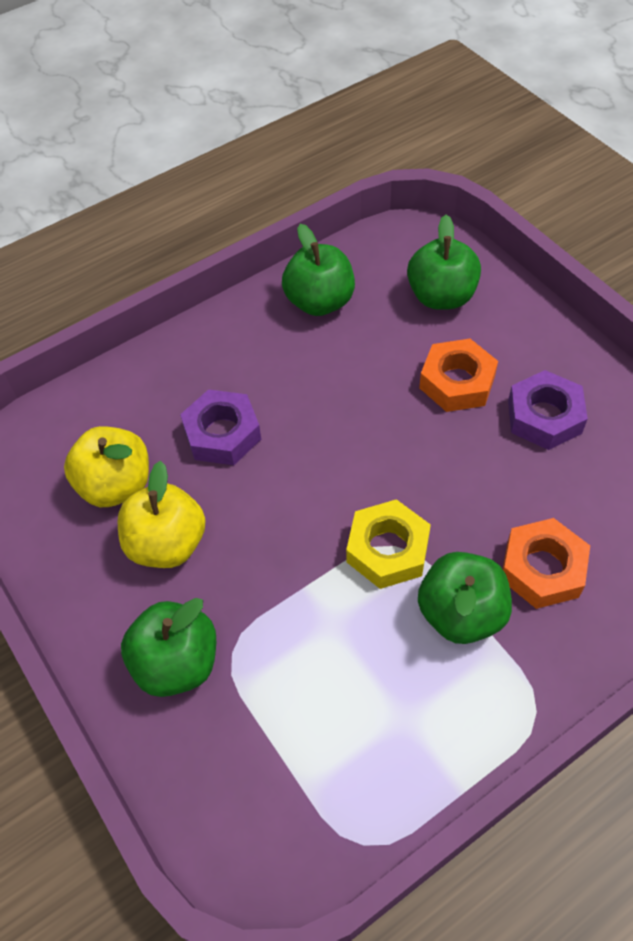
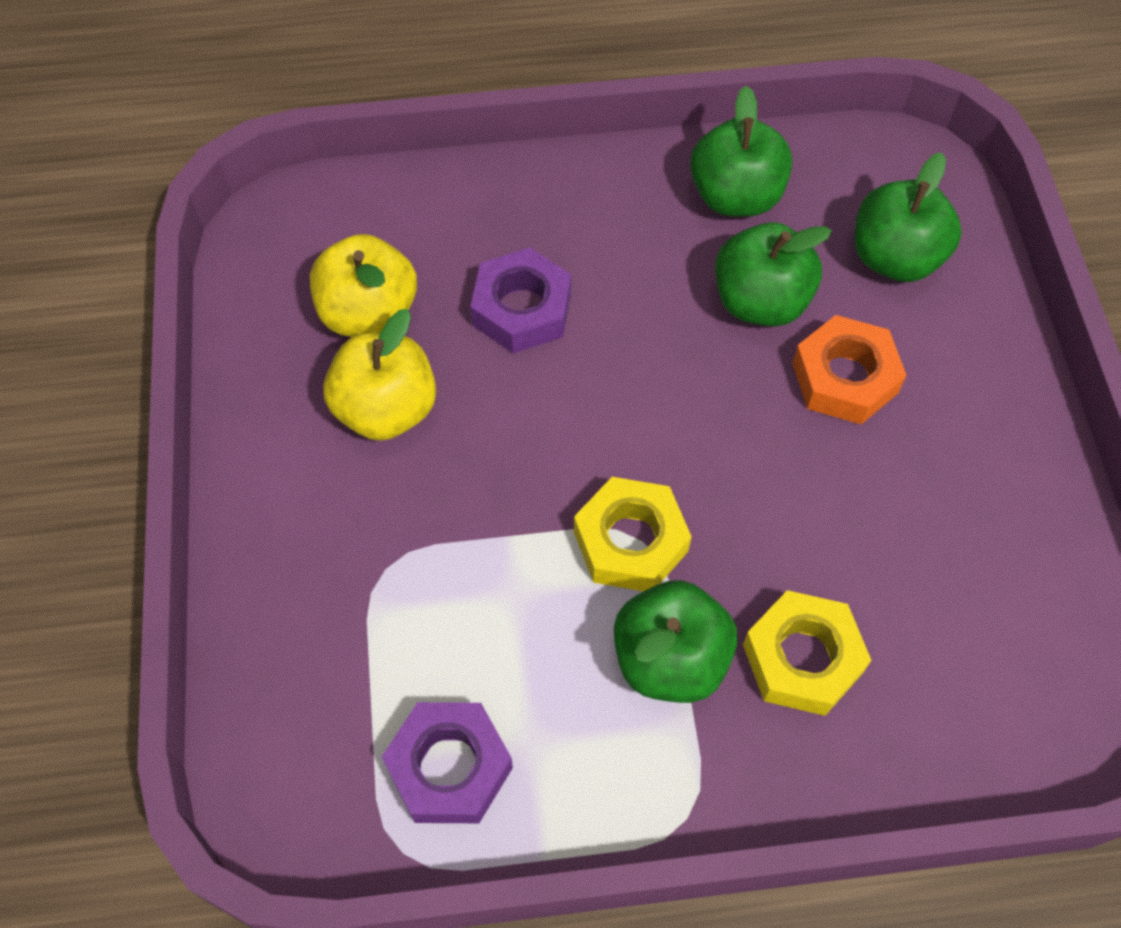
camera: 25 degrees right, 5 degrees up
green apple [121,598,216,697] -> green apple moved to [715,222,832,327]
orange nut [503,518,590,609] -> yellow nut [743,590,871,716]
purple nut [508,370,588,450] -> purple nut moved to [382,702,513,823]

